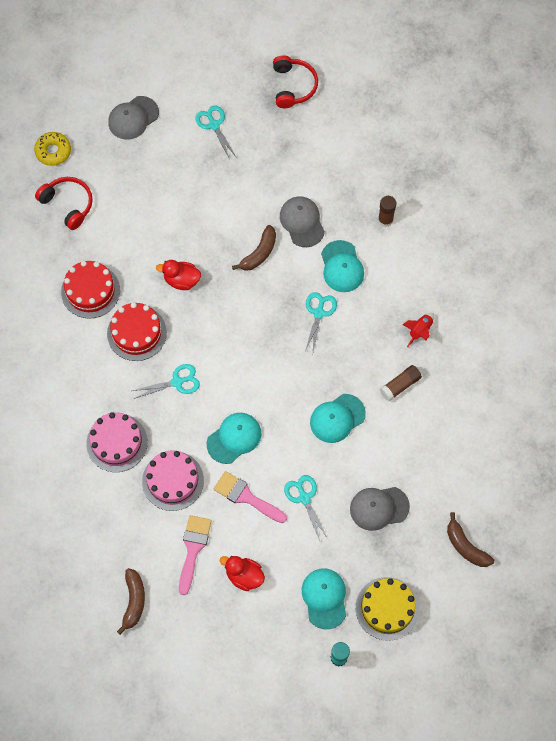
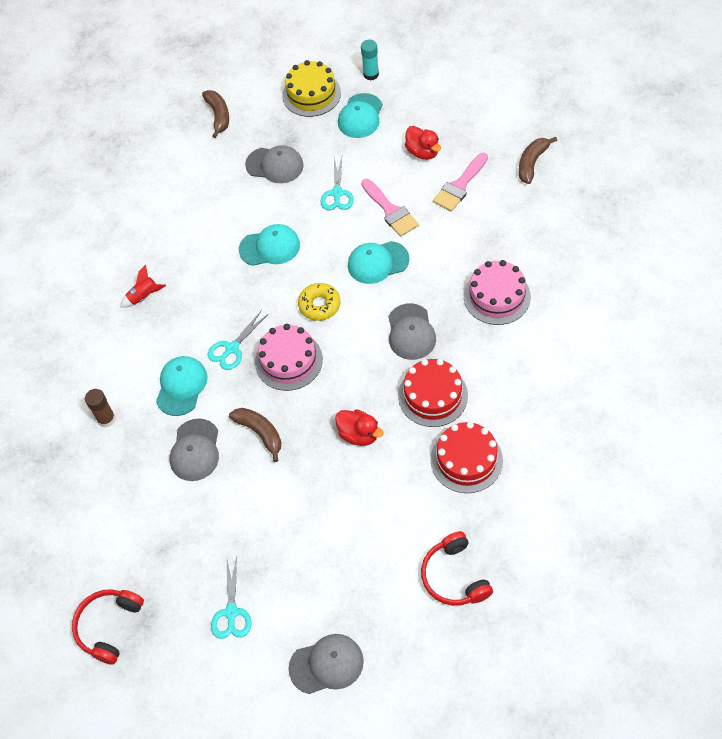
camera: 150 degrees left, 10 degrees down
yellow donut [34,132,71,166] -> yellow donut moved to [298,283,341,321]
turquoise scissors [132,364,200,399] -> grey cap [388,303,436,360]
pink cake [142,451,204,511] -> pink cake moved to [255,324,323,391]
brown banana [232,225,276,271] -> brown banana turned 75 degrees clockwise [229,408,281,462]
brown glue stick [380,365,422,402] -> none

